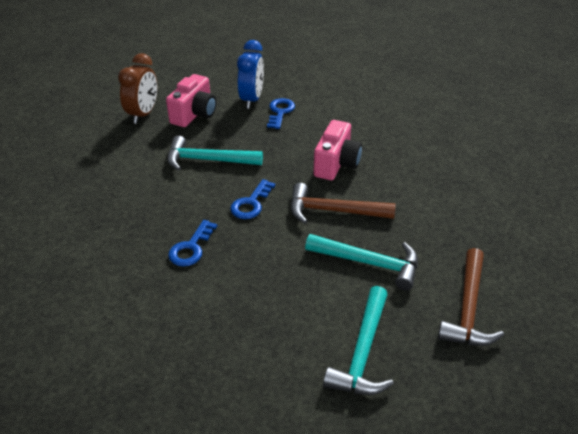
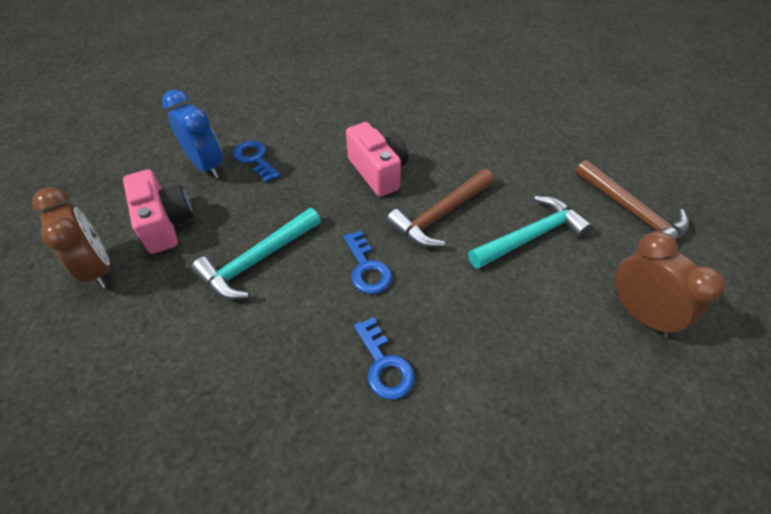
camera: 50 degrees left, 10 degrees up
turquoise hammer [323,286,394,395] -> brown clock [614,231,725,337]

